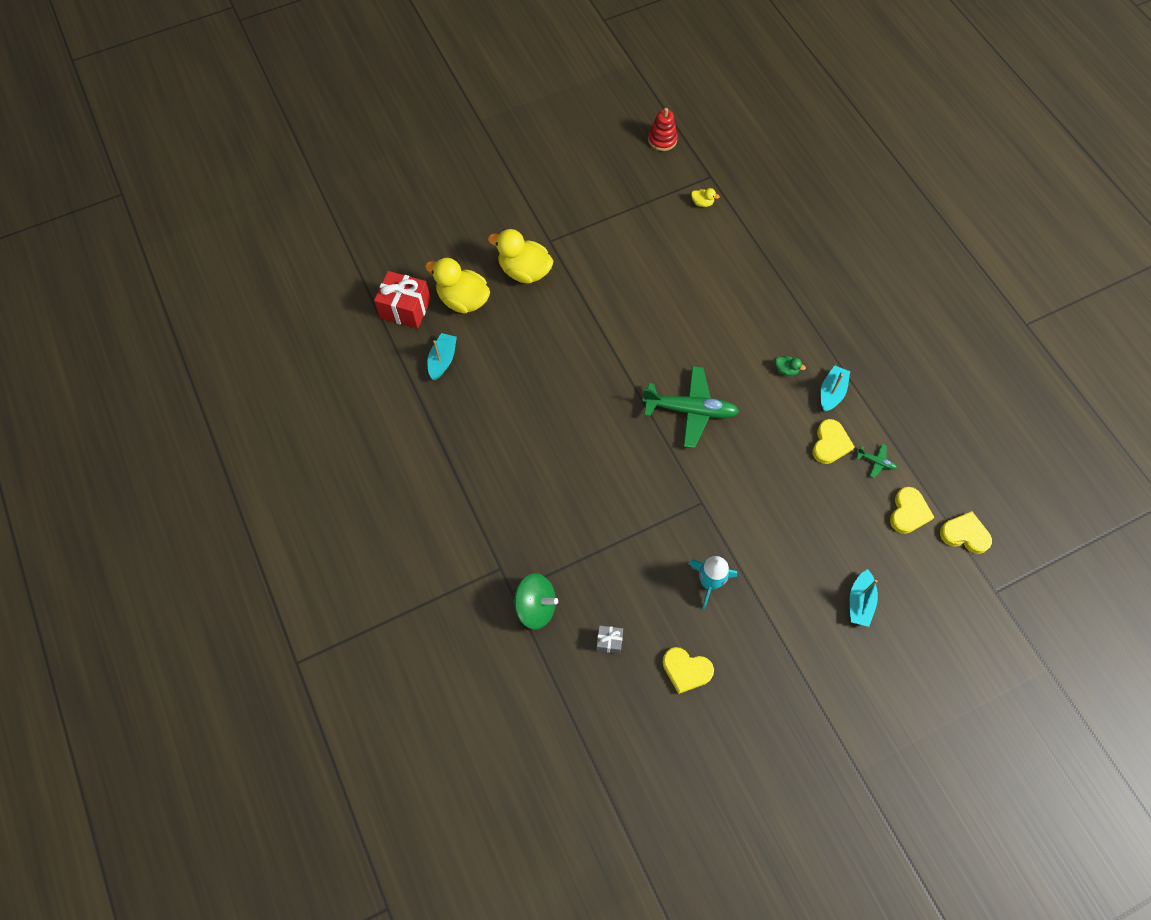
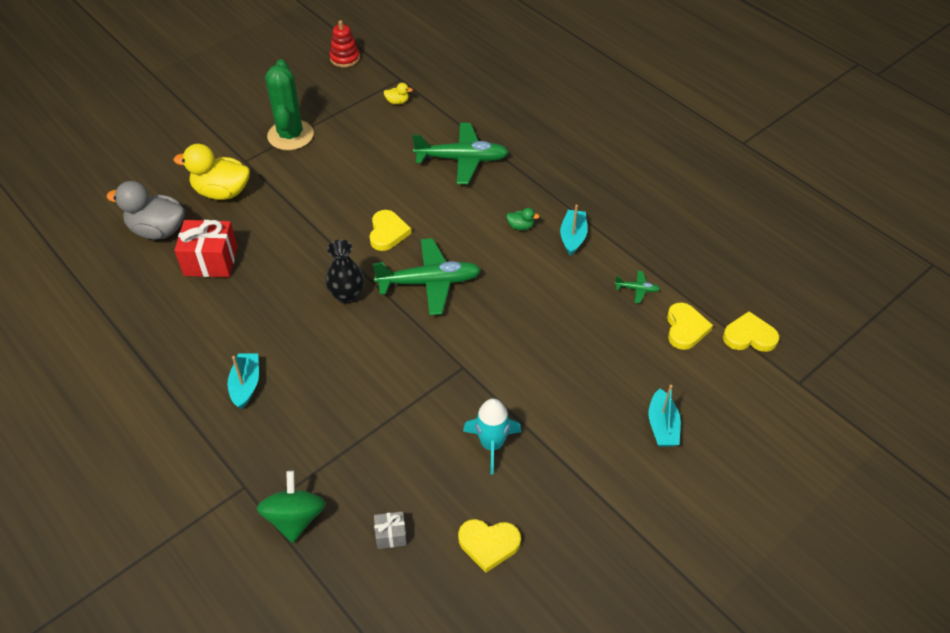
camera: 15 degrees left, 15 degrees down
red gift [374,271,431,329] -> red gift moved to [174,220,238,277]
yellow duck [425,258,490,314] -> grey duck [106,181,185,239]
turquoise boat [427,333,457,380] -> turquoise boat moved to [228,353,259,409]
green spinning top [514,573,558,630] -> green spinning top turned 90 degrees counterclockwise [257,471,326,543]
yellow heart [813,419,855,464] -> yellow heart moved to [369,210,411,251]
none -> green cactus [265,59,314,150]
none -> black vase [326,239,364,304]
none -> green plane [412,123,509,184]

